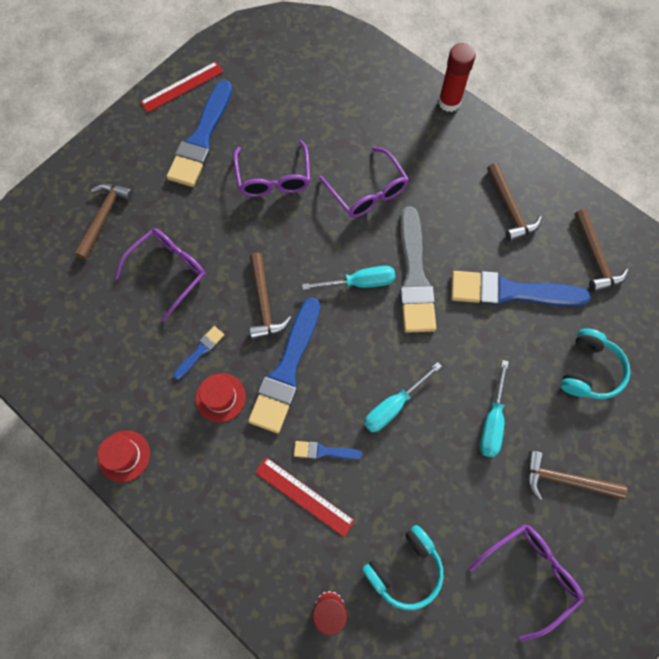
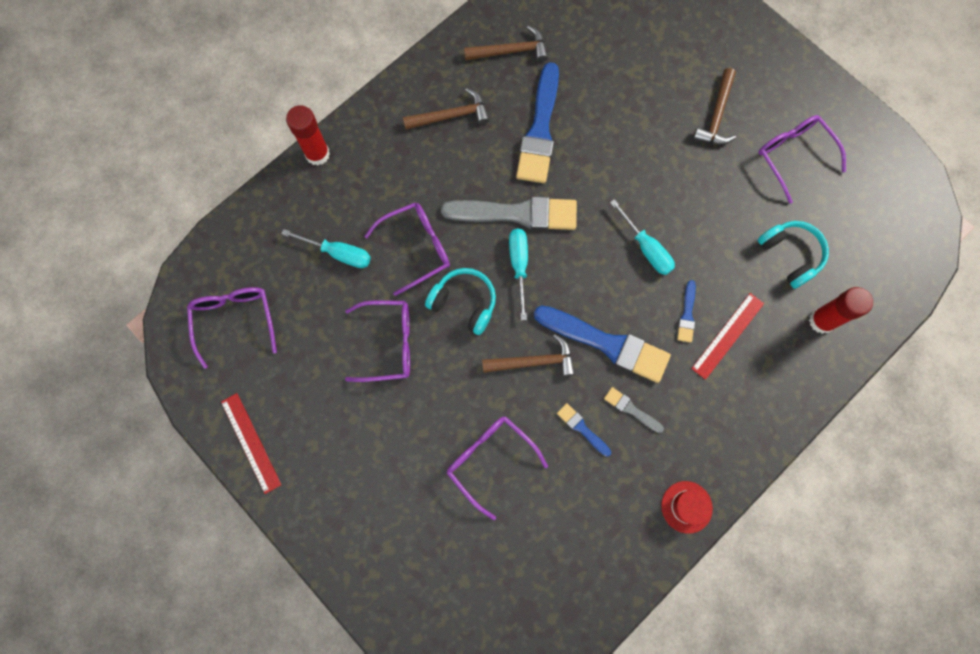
camera: 85 degrees left, 5 degrees up
brown hammer [75,183,133,259] -> none
blue brush [166,80,232,187] -> none
red hat [196,373,246,422] -> grey brush [604,387,664,433]
turquoise screwdriver [480,360,509,457] -> turquoise screwdriver moved to [282,229,371,268]
turquoise headphones [561,328,630,399] -> turquoise headphones moved to [425,268,496,335]
none -> purple glasses [187,287,277,369]

